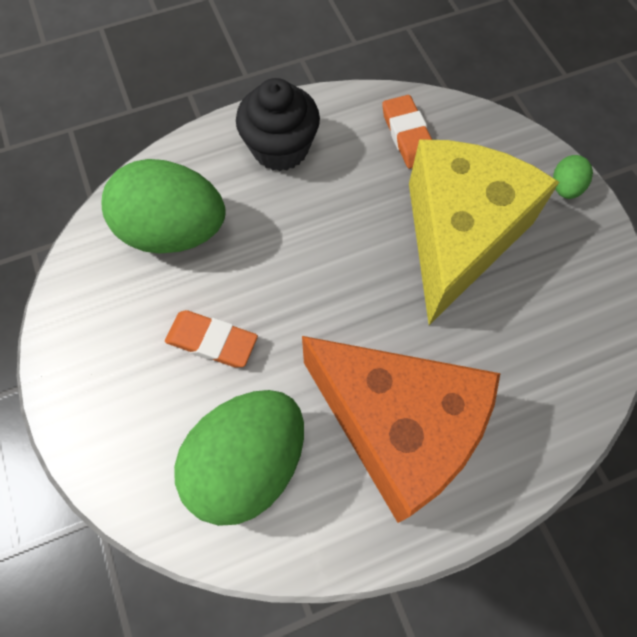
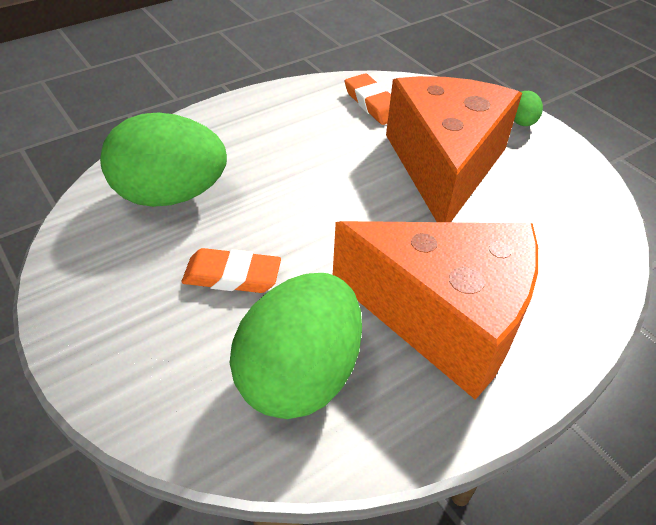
camera: 15 degrees left, 20 degrees down
black cupcake [236,78,320,171] -> none
yellow cheese [409,139,559,325] -> orange cheese [386,76,522,222]

